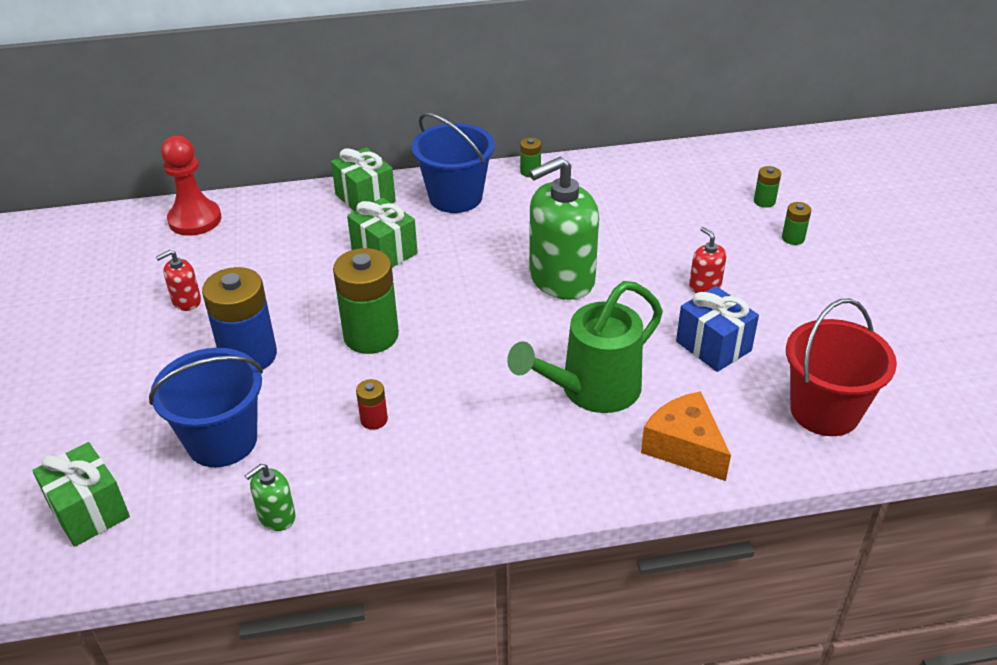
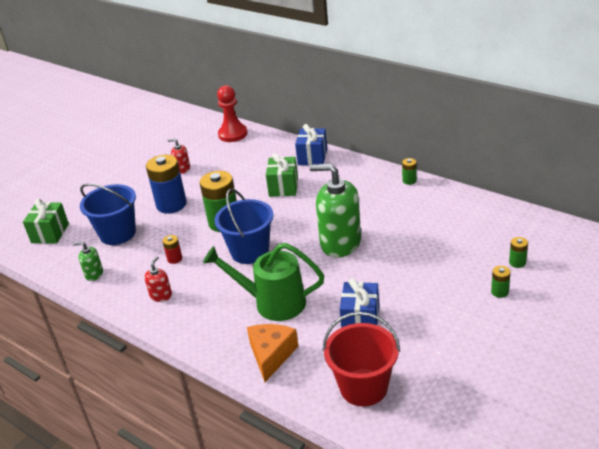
camera: 50 degrees right, 5 degrees down
green gift [331,147,396,212] -> blue gift [295,124,327,165]
blue bucket [412,112,495,213] -> blue bucket moved to [214,188,274,264]
red soap dispenser [689,227,726,293] -> red soap dispenser moved to [144,256,172,302]

